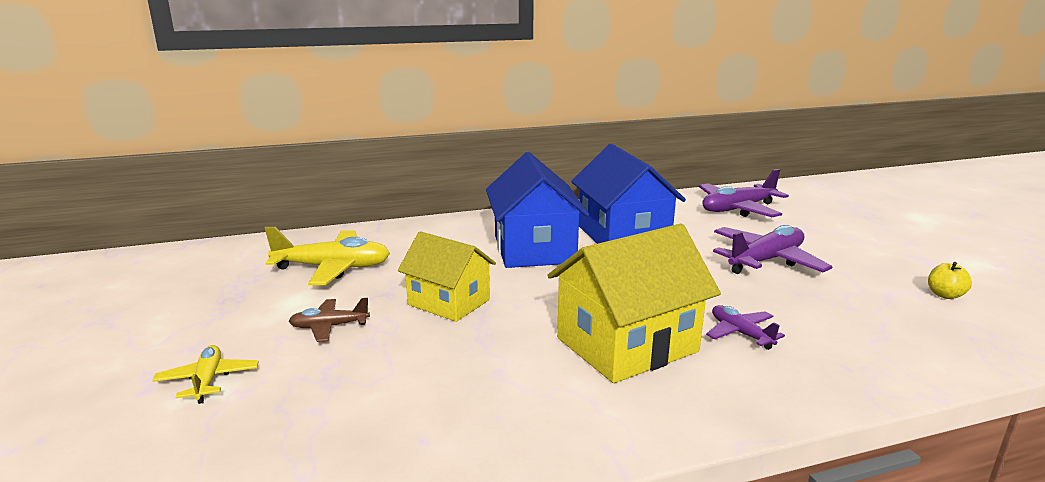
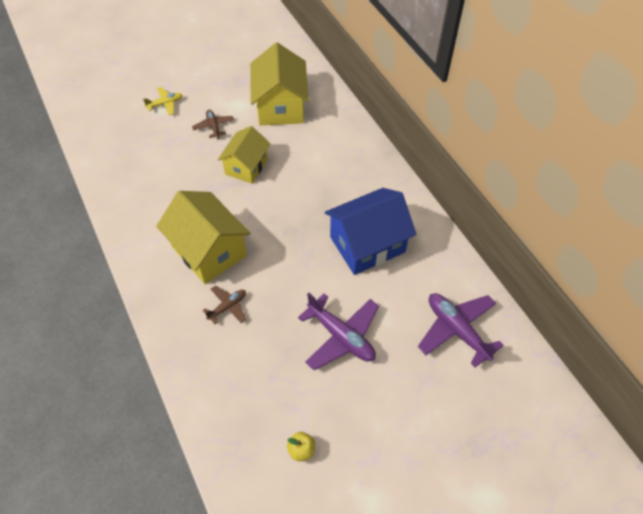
camera: 80 degrees right, 35 degrees up
yellow plane [265,227,390,285] -> yellow house [250,43,309,125]
blue house [486,152,589,268] -> none
purple plane [706,305,785,350] -> brown plane [203,285,246,324]

